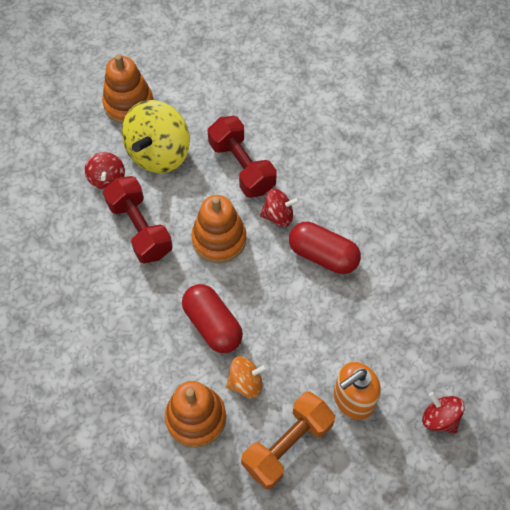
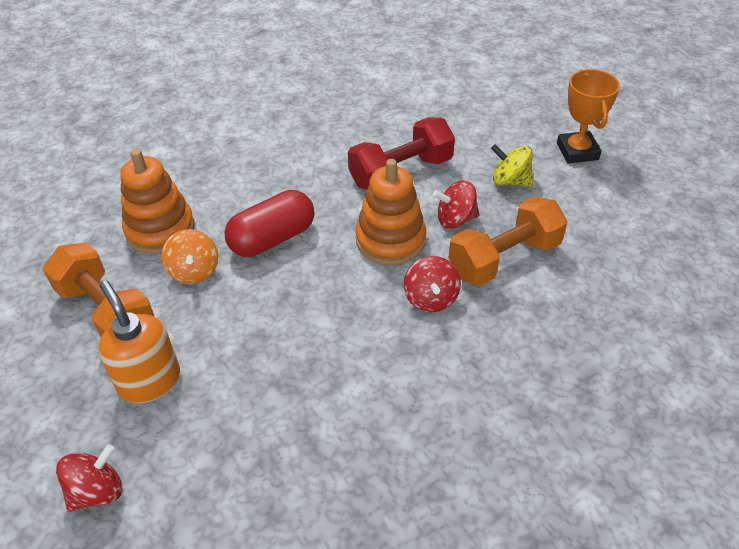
camera: 90 degrees right, 15 degrees down
red spinning top [85,152,125,190] -> red spinning top moved to [433,180,480,229]
orange stacking toy [102,54,153,124] -> orange trophy [557,69,620,164]
yellow spinning top [122,100,190,173] -> yellow spinning top [491,144,533,186], size x0.53
red dumbbell [208,116,277,198] -> orange dumbbell [449,196,568,286]
red capsule [289,222,361,274] -> none

